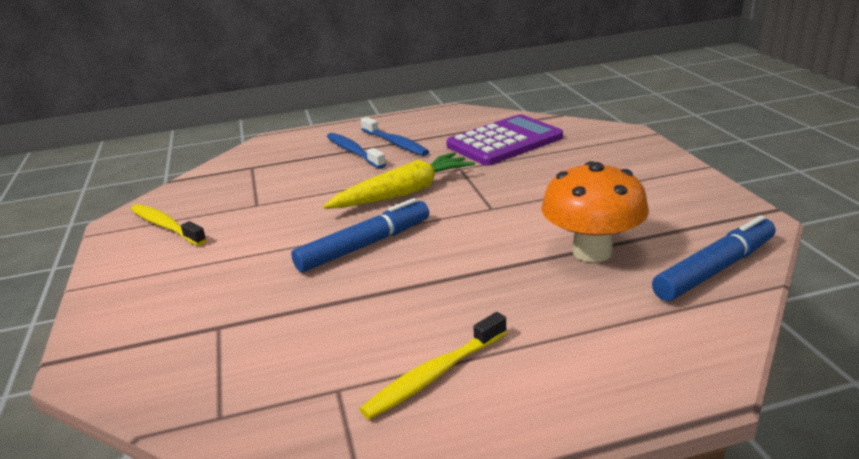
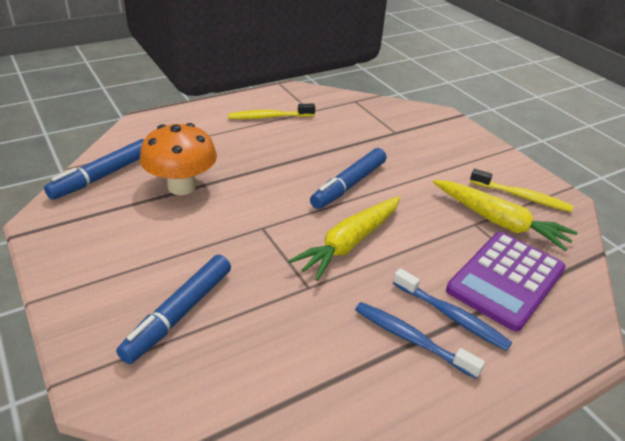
camera: 160 degrees right, 10 degrees up
yellow toothbrush [360,312,507,420] -> yellow toothbrush turned 135 degrees counterclockwise [228,103,315,119]
purple calculator [446,114,563,166] -> purple calculator moved to [446,232,566,332]
none -> blue marker [116,255,231,364]
none -> yellow carrot [433,180,578,251]

